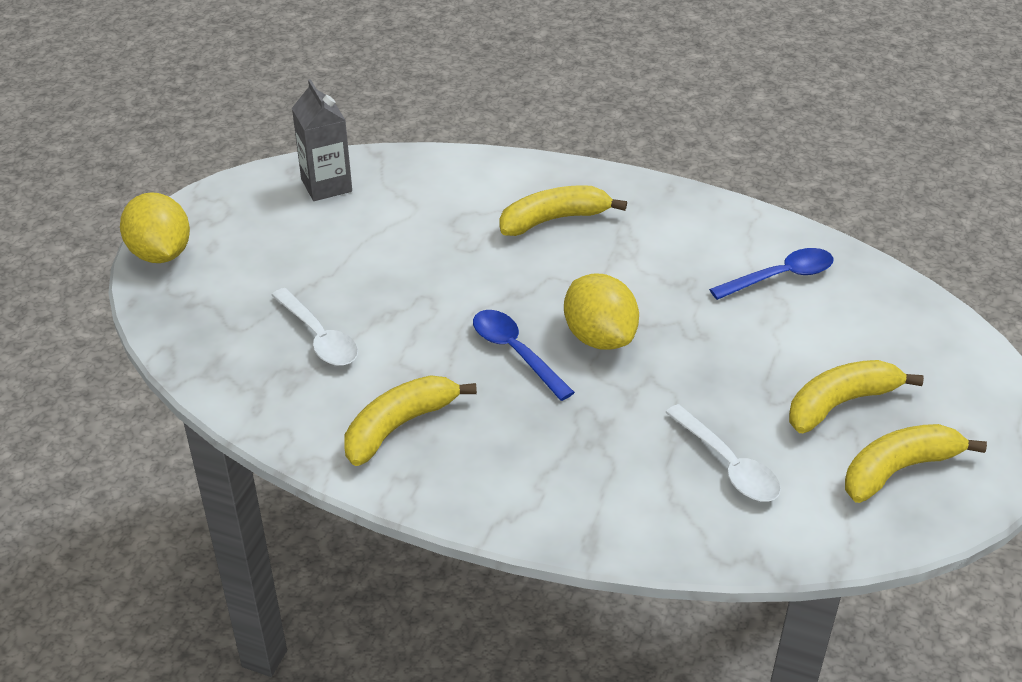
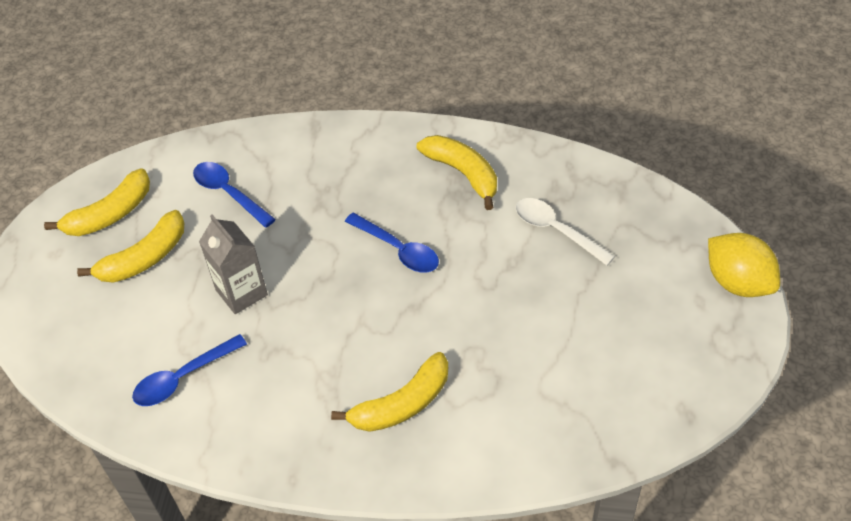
camera: 170 degrees right, 10 degrees up
grey carton [292,79,352,201] -> grey carton moved to [199,214,268,314]
yellow banana [344,375,477,466] -> yellow banana turned 75 degrees counterclockwise [417,135,497,210]
yellow lemon [564,274,639,350] -> none
white spoon [665,404,781,502] -> blue spoon [193,162,276,228]

